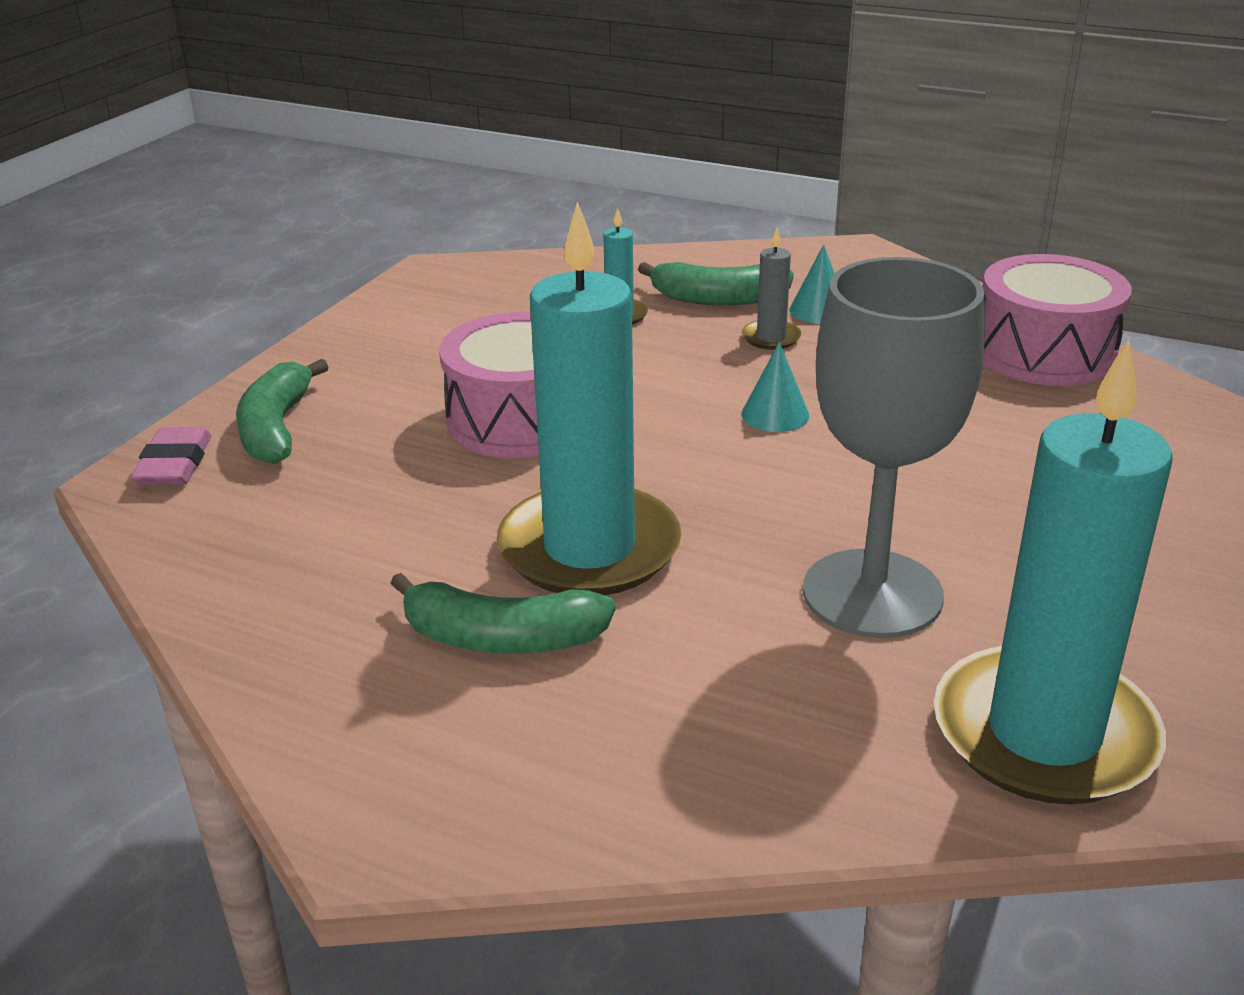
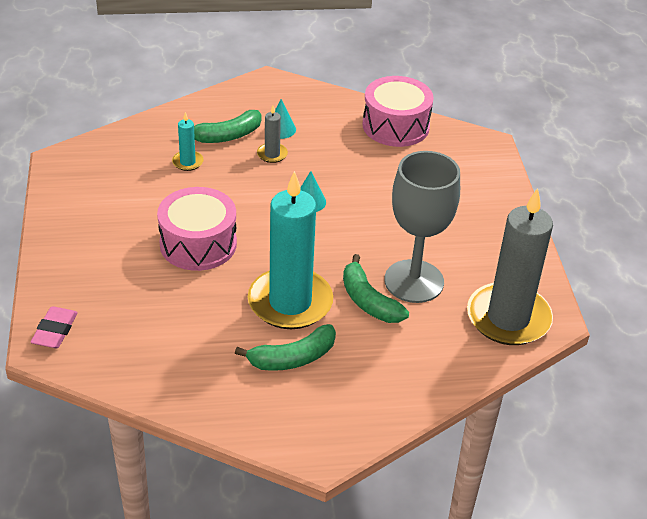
camera: 35 degrees left, 10 degrees up
pink eraser [131,427,211,485] -> pink eraser turned 45 degrees clockwise [31,306,78,348]
green banana [236,359,328,464] -> green banana moved to [343,254,409,323]
turquoise candle [934,339,1173,804] -> grey candle [467,188,553,345]

